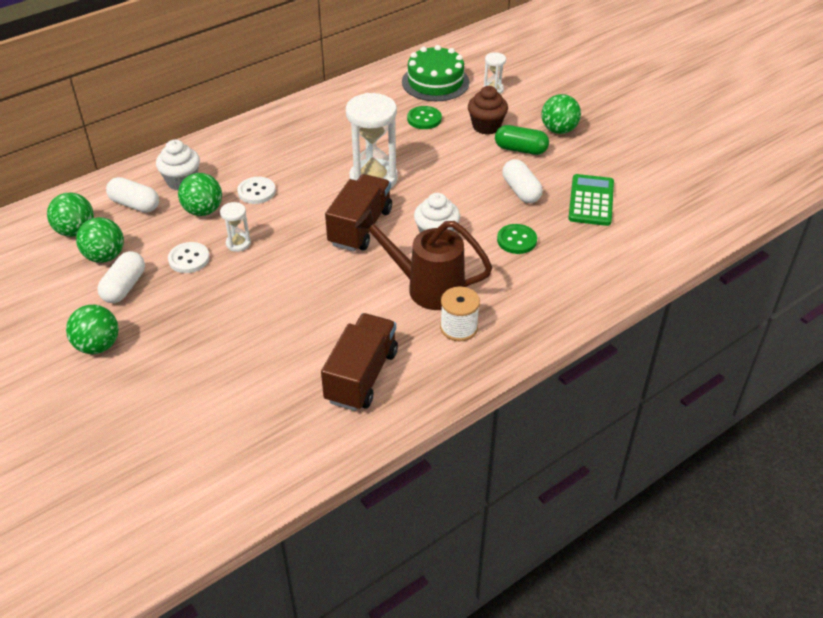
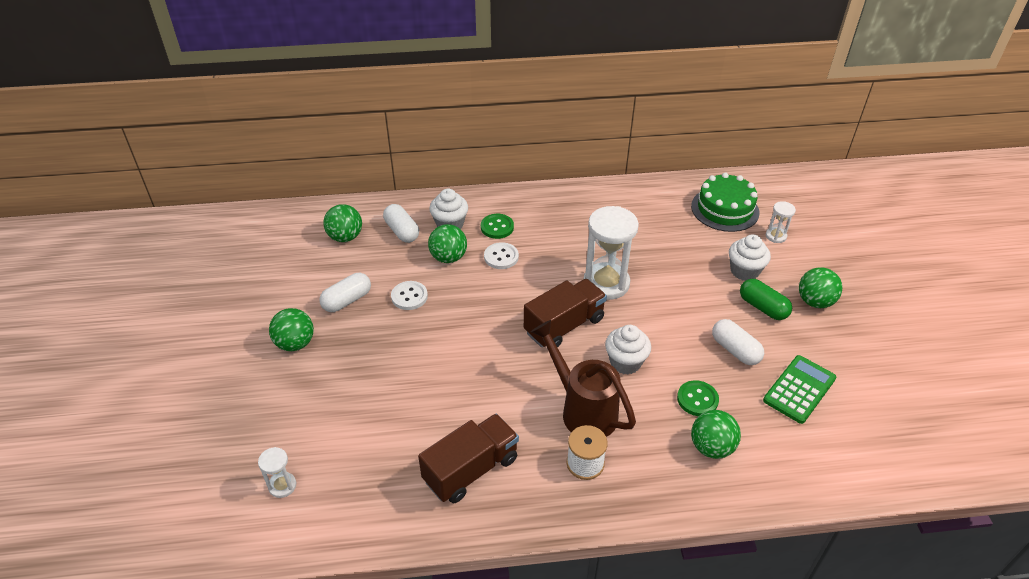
camera: 30 degrees right, 0 degrees up
green ball [76,217,124,263] -> green ball moved to [691,410,741,459]
white hourglass [220,202,251,252] -> white hourglass moved to [258,447,296,498]
green button [407,106,442,129] -> green button moved to [481,214,514,239]
brown cupcake [468,86,508,135] -> white cupcake [729,234,771,281]
white capsule [502,159,542,203] -> white capsule turned 45 degrees counterclockwise [712,319,764,365]

